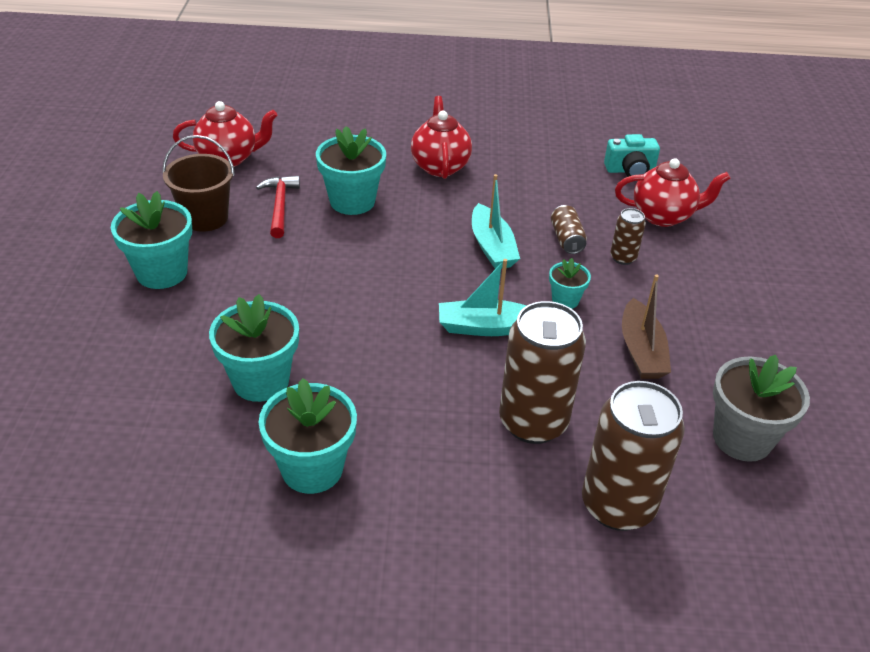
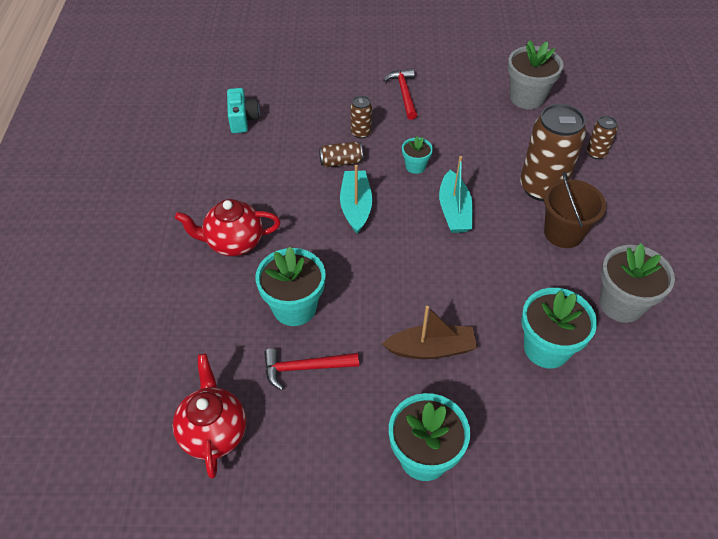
camera: 90 degrees left, 10 degrees up
brown bucket [162,135,235,232] -> brown bucket moved to [544,172,606,248]
turquoise flower pot [259,378,357,494] -> grey flower pot [599,243,675,323]
turquoise boat [472,174,520,269] -> turquoise boat turned 75 degrees counterclockwise [340,165,372,234]
brown can [582,381,685,531] -> brown can [586,116,617,159], size x0.47
red teapot [615,158,730,227] -> none
brown boat [622,274,671,379] -> brown boat moved to [382,306,477,359]
none -> red hammer [383,68,417,120]

